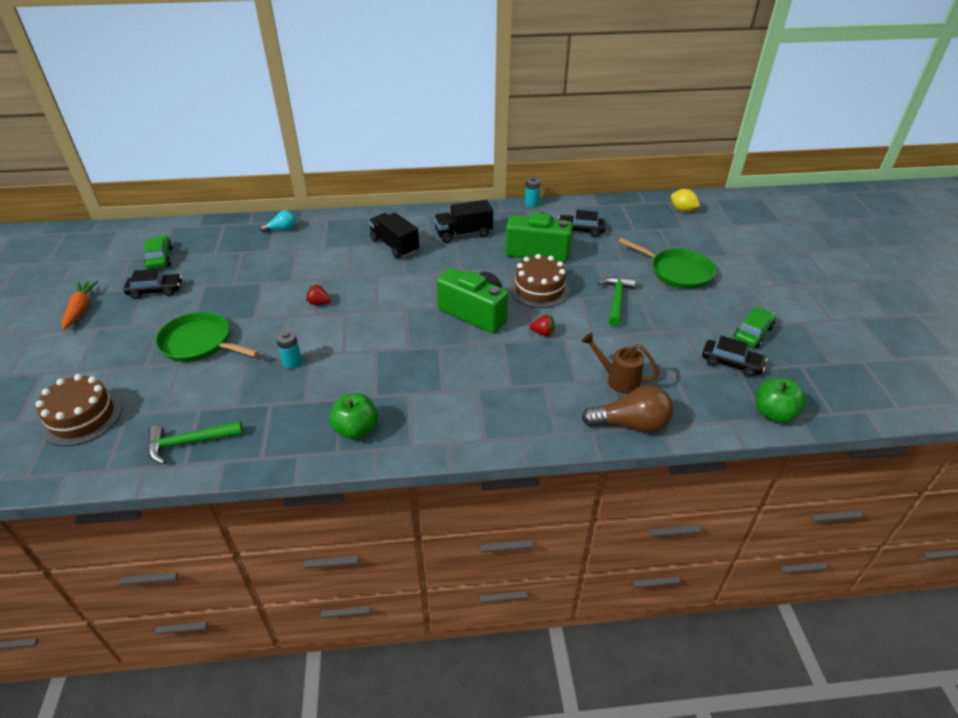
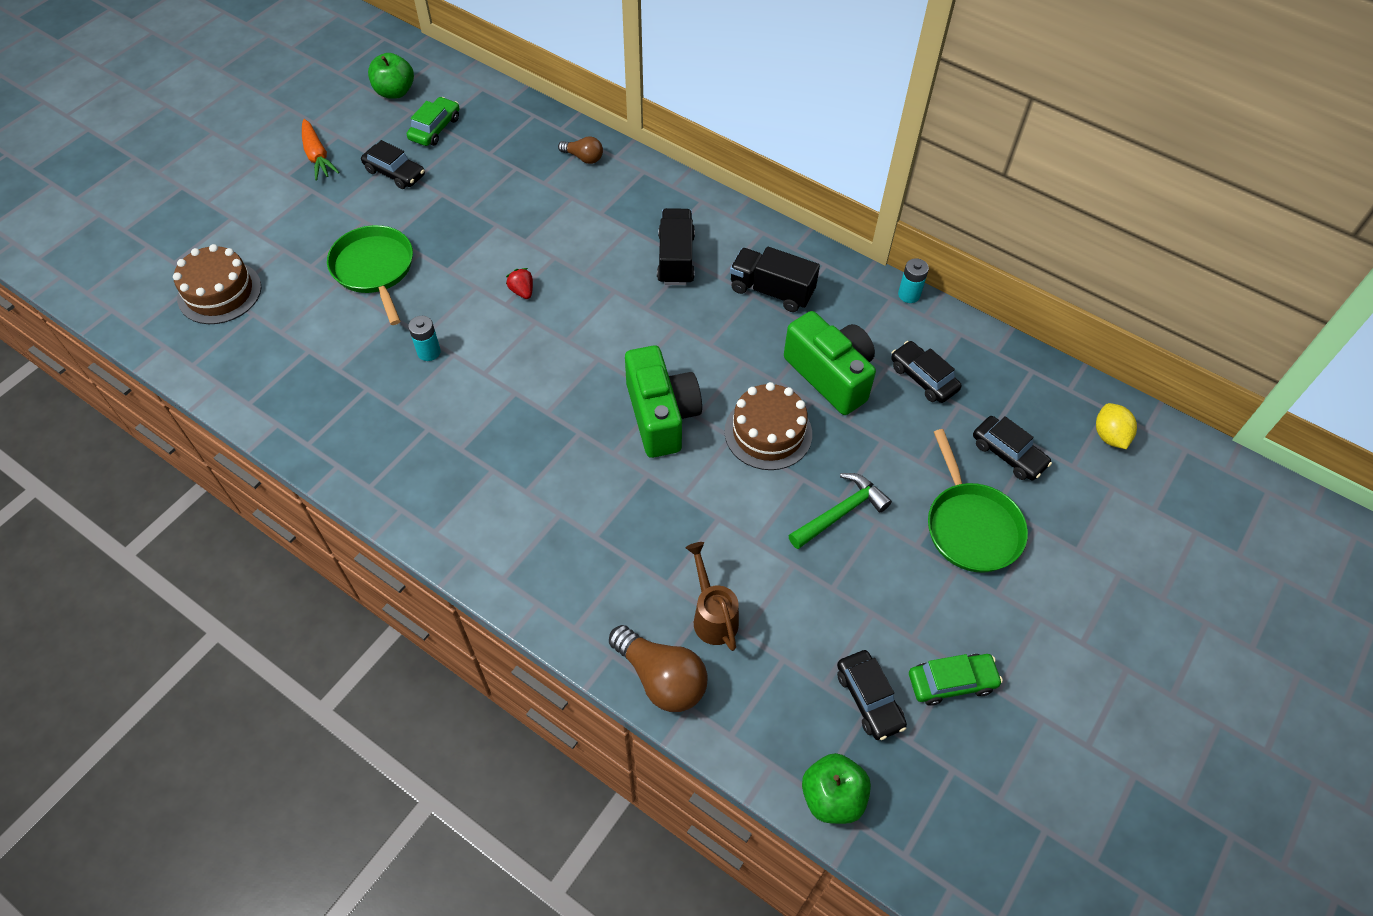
camera: 40 degrees right, 15 degrees up
orange carrot [62,281,99,330] -> orange carrot turned 120 degrees clockwise [302,119,340,180]
green hammer [148,421,243,464] -> none
turquoise light bulb [260,211,296,232] -> brown light bulb [558,136,603,164]
green apple [329,393,378,440] -> green apple moved to [368,53,414,99]
red strawberry [530,315,555,336] -> none
none -> black car [973,416,1052,480]

